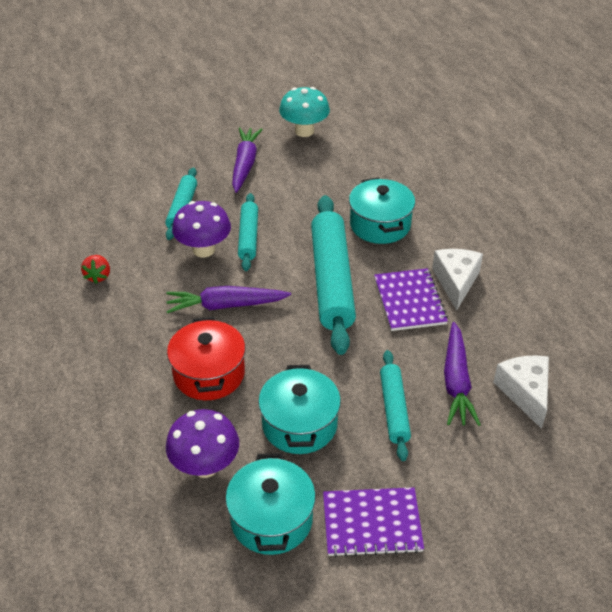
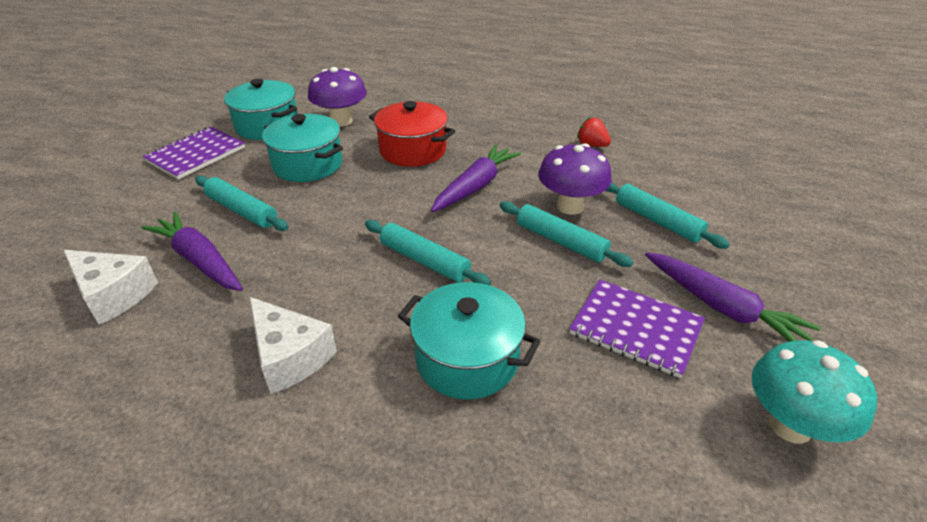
camera: 130 degrees right, 5 degrees down
turquoise rolling pin [311,195,356,355] -> turquoise rolling pin [365,220,491,285], size x0.54
purple notebook [374,268,448,331] -> purple notebook moved to [570,280,705,378]

